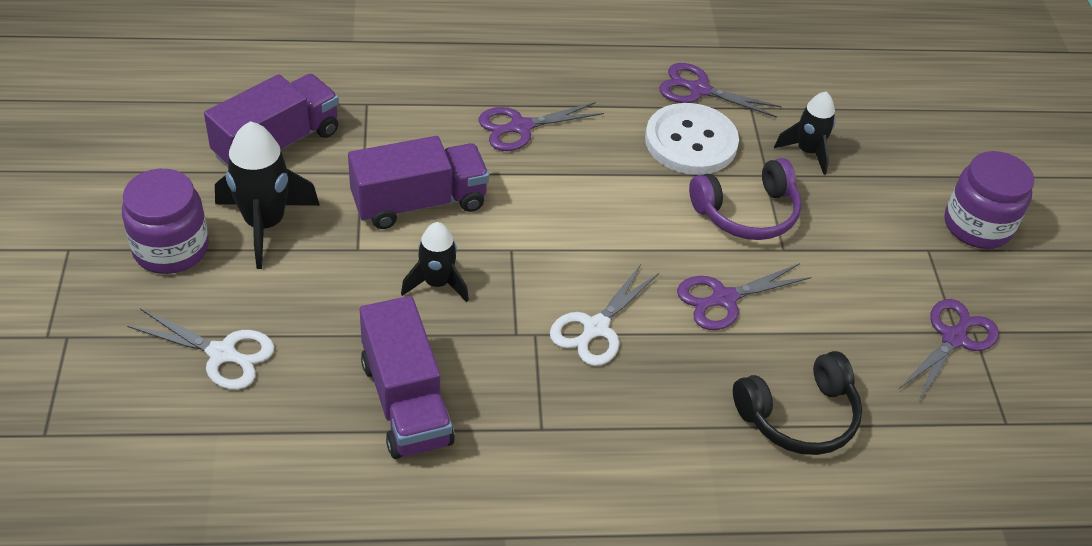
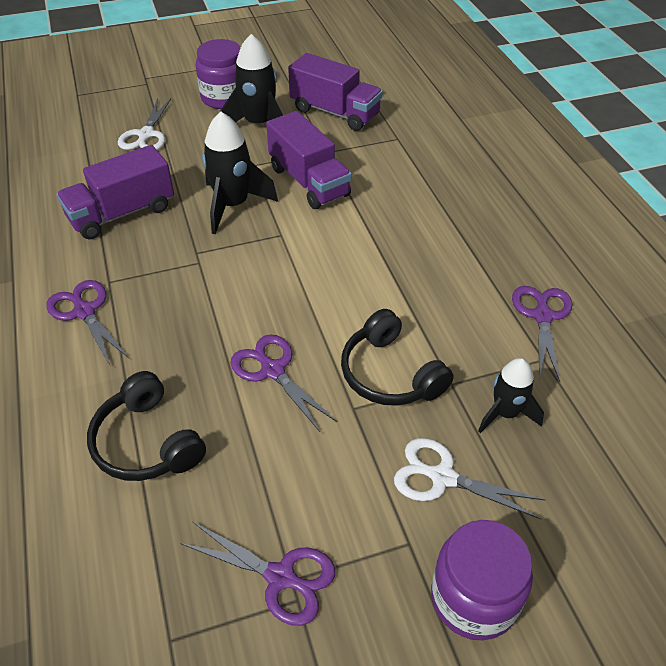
camera: 80 degrees right, 0 degrees up
black rocket [401,222,469,302] -> black rocket [202,112,278,234], size x1.59
purple scissors [479,102,604,151] -> purple scissors moved to [46,280,129,365]
white scissors [550,264,659,366] -> white scissors moved to [394,438,545,519]
white button [645,103,739,175] -> none
purple headphones [689,158,802,240] -> black headphones [341,309,454,406]

